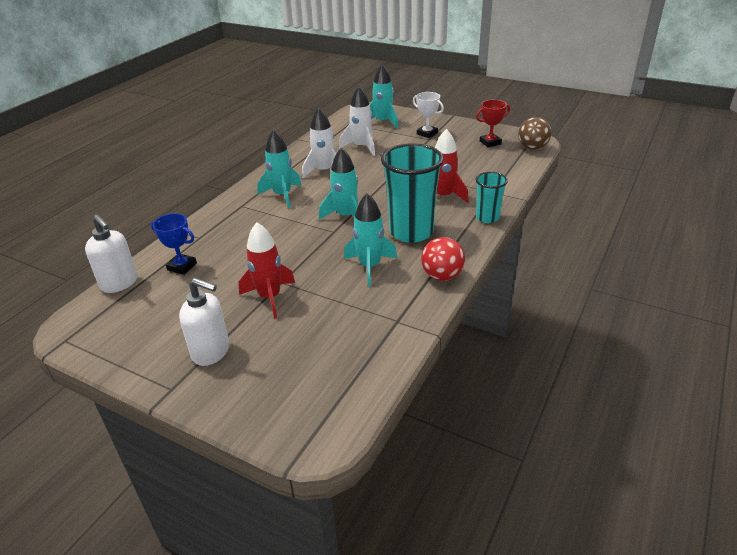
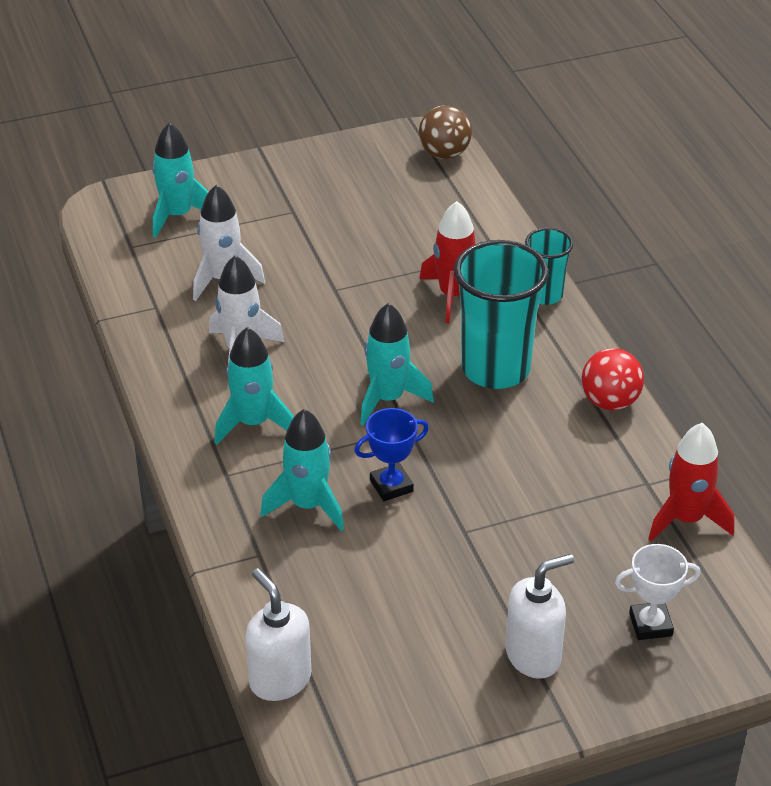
camera: 50 degrees left, 5 degrees up
white soap dispenser [85,215,138,293] -> white soap dispenser turned 120 degrees counterclockwise [245,568,311,701]
blue trophy [151,213,197,275] -> blue trophy moved to [354,408,429,501]
red rocket [239,222,295,319] -> red rocket moved to [648,423,734,541]
turquoise rocket [344,193,397,286] -> turquoise rocket moved to [260,409,344,531]
white trophy [413,92,444,138] -> white trophy moved to [615,544,701,640]
red trophy [476,100,510,147] -> none

